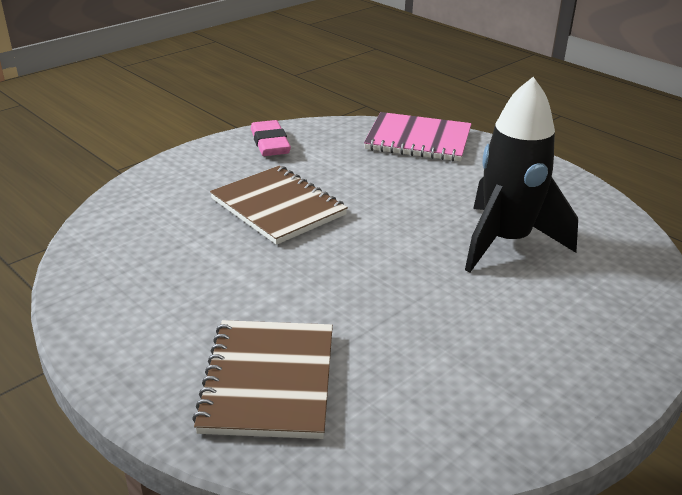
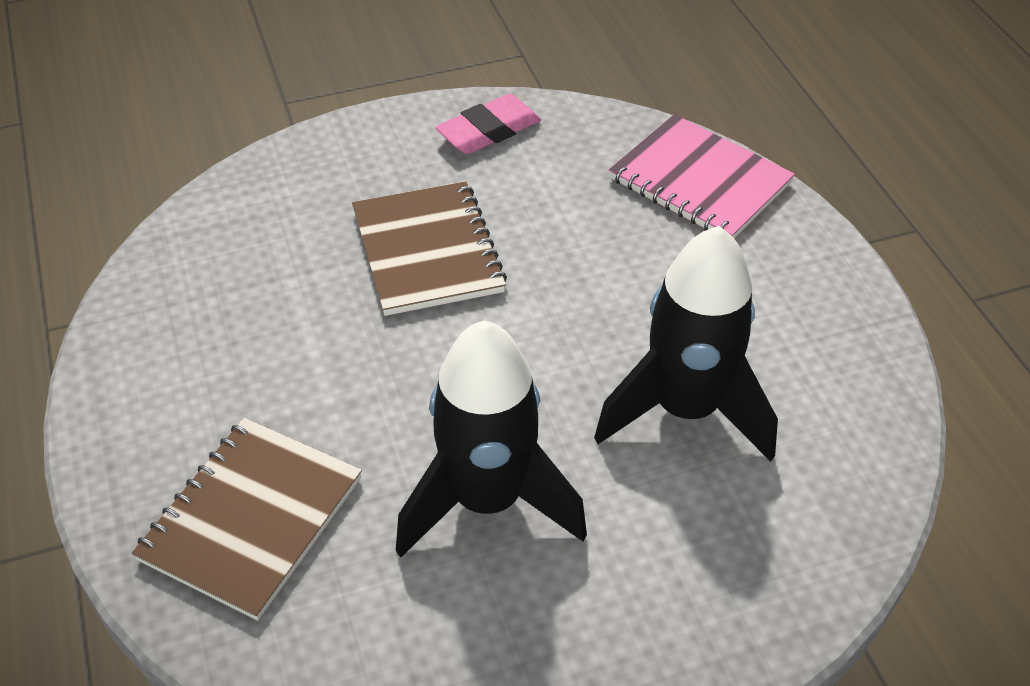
camera: 25 degrees right, 15 degrees up
pink eraser [251,120,291,156] -> pink eraser turned 45 degrees clockwise [435,94,541,154]
none -> black rocket [396,321,587,557]

